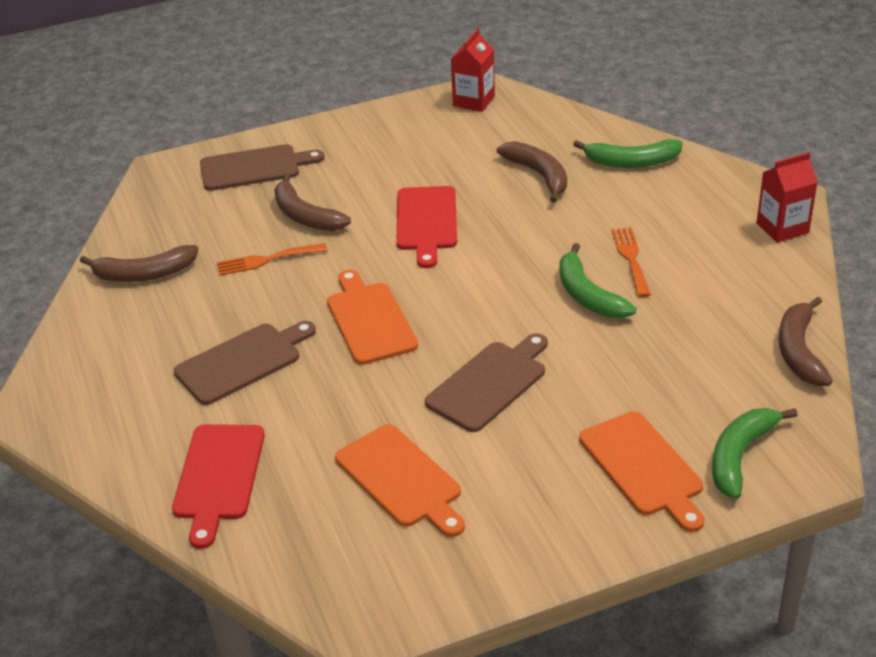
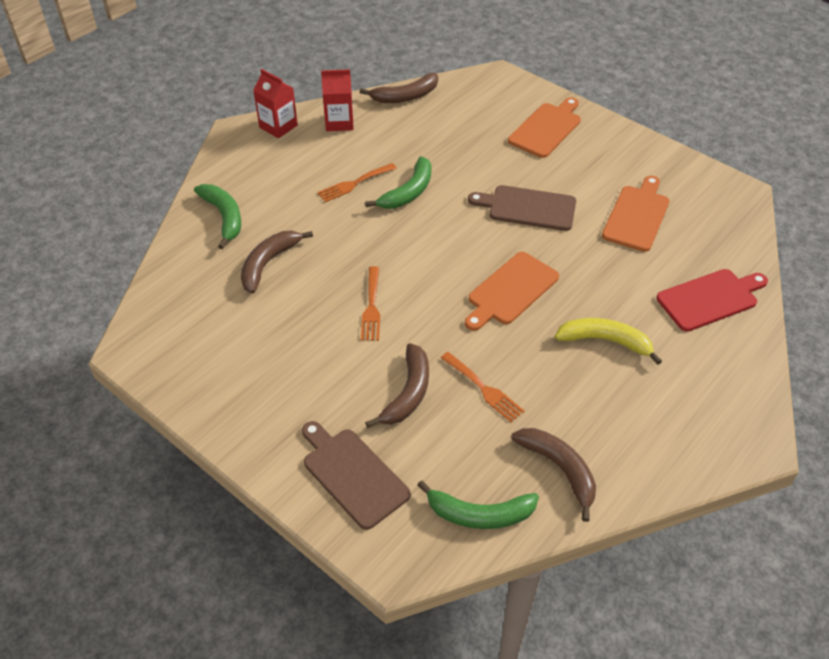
camera: 120 degrees left, 10 degrees up
brown cutting board [174,321,316,405] -> yellow banana [555,318,662,365]
red cutting board [396,186,457,268] -> orange fork [361,266,380,341]
red carton [451,28,495,112] -> red carton moved to [321,69,354,131]
green banana [712,408,798,499] -> green banana moved to [417,480,539,529]

